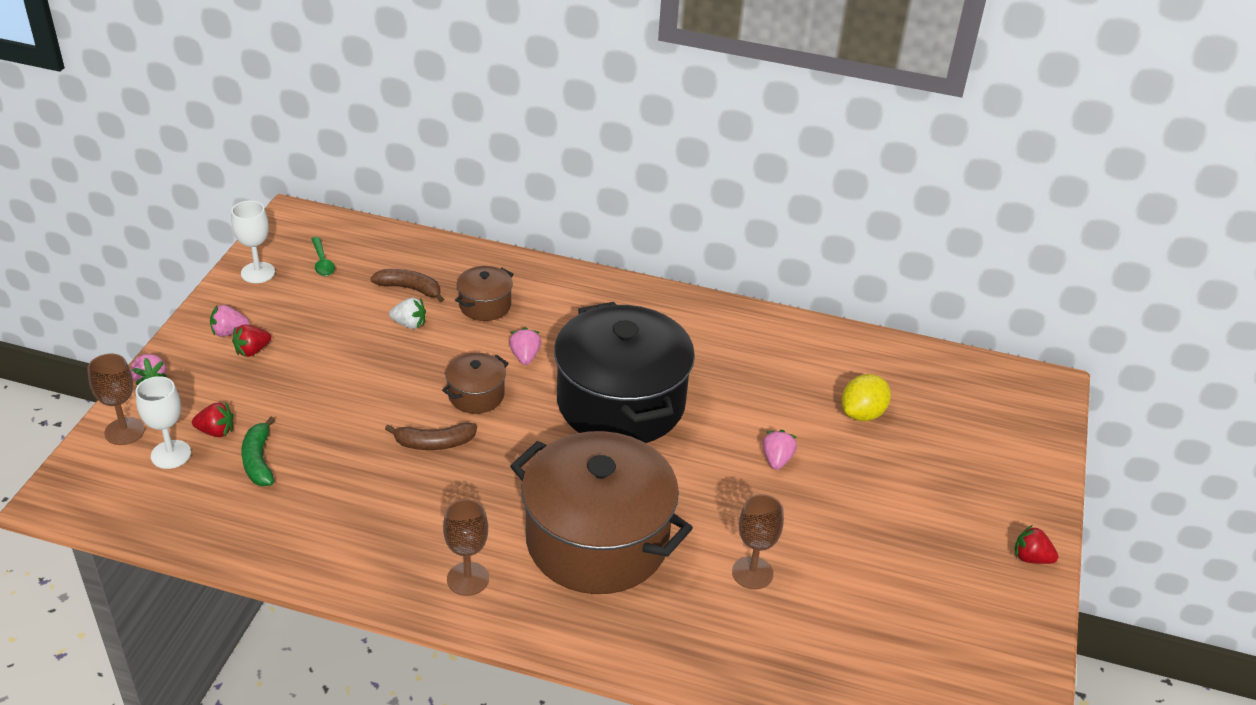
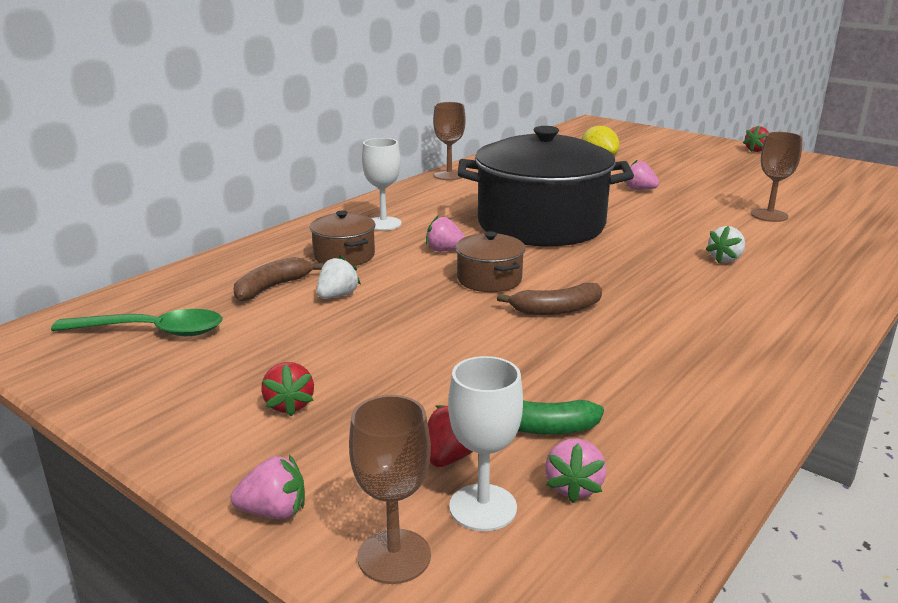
camera: 65 degrees left, 15 degrees down
pink strawberry [210,305,249,337] -> pink strawberry moved to [545,439,606,503]
white goblet [231,201,275,283] -> white goblet moved to [362,138,402,231]
green spoon [311,237,335,276] -> green spoon [51,309,223,336], size x1.69
brown banana [385,423,477,450] -> brown banana turned 60 degrees clockwise [497,283,602,315]
brown goblet [443,499,489,596] -> brown goblet moved to [433,102,466,180]
brown pot [510,431,693,594] -> white strawberry [705,226,745,263]

